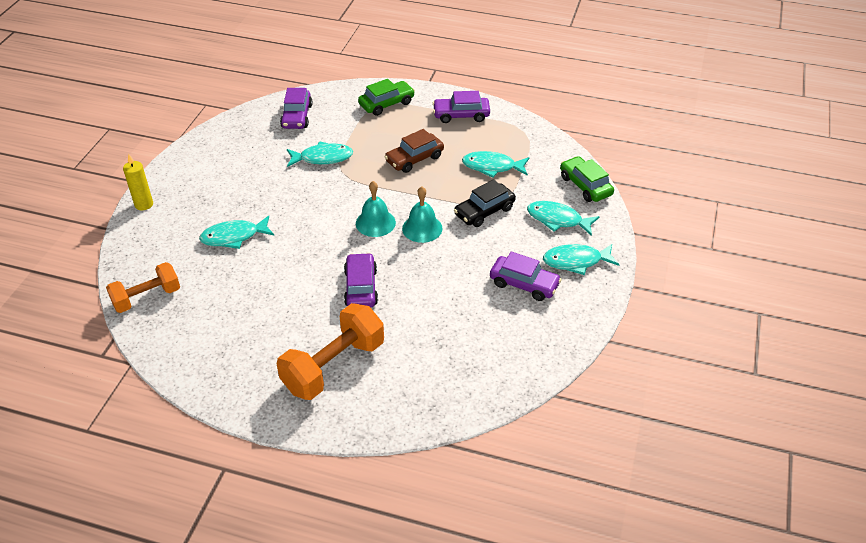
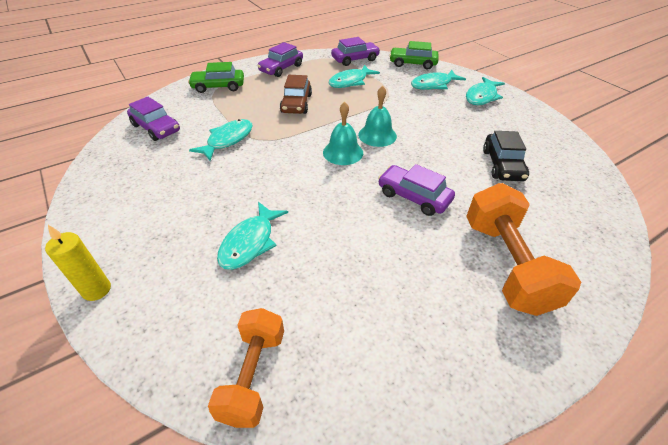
camera: 50 degrees left, 0 degrees up
green car [358,79,415,116] -> green car turned 105 degrees counterclockwise [188,62,244,93]
black car [454,179,516,227] -> black car moved to [483,131,529,181]
purple car [490,252,562,301] -> purple car moved to [331,37,380,66]

